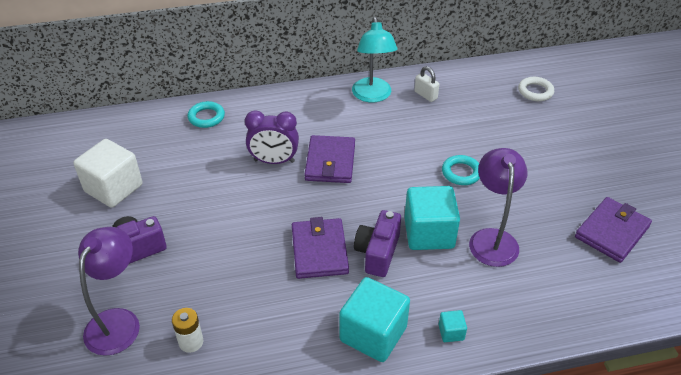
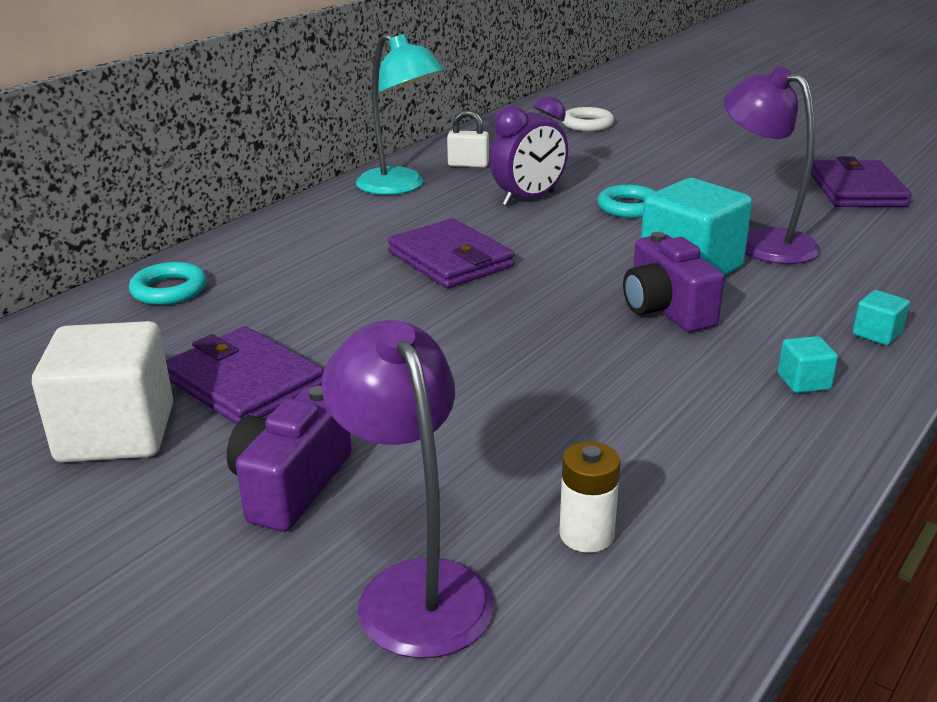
camera: 40 degrees left, 15 degrees down
purple clock [245,110,299,164] -> purple clock moved to [490,96,568,206]
purple wallet [292,217,349,279] -> purple wallet moved to [166,326,324,424]
turquoise cube [339,277,410,362] -> turquoise cube [778,336,838,393], size x0.43

